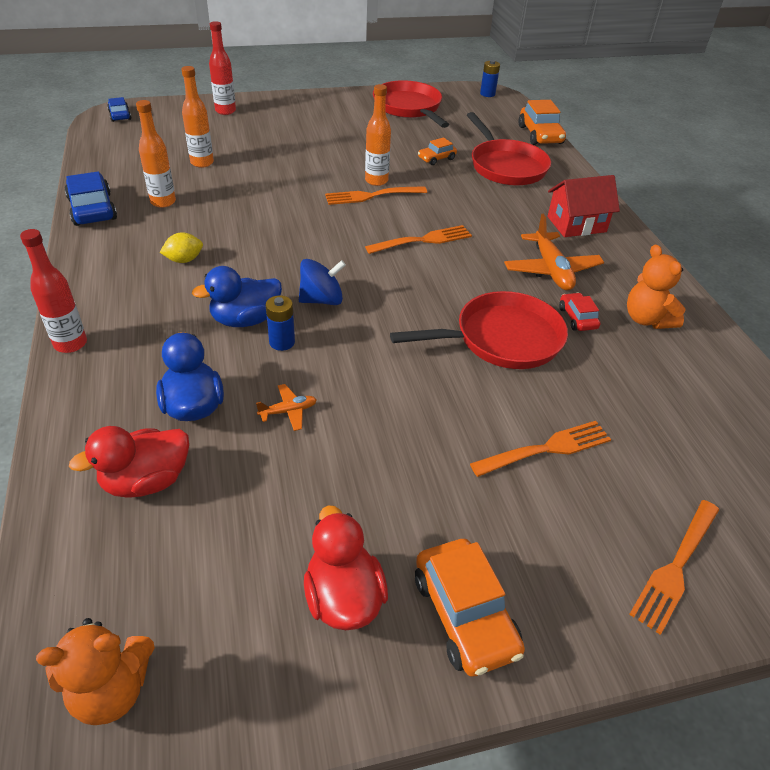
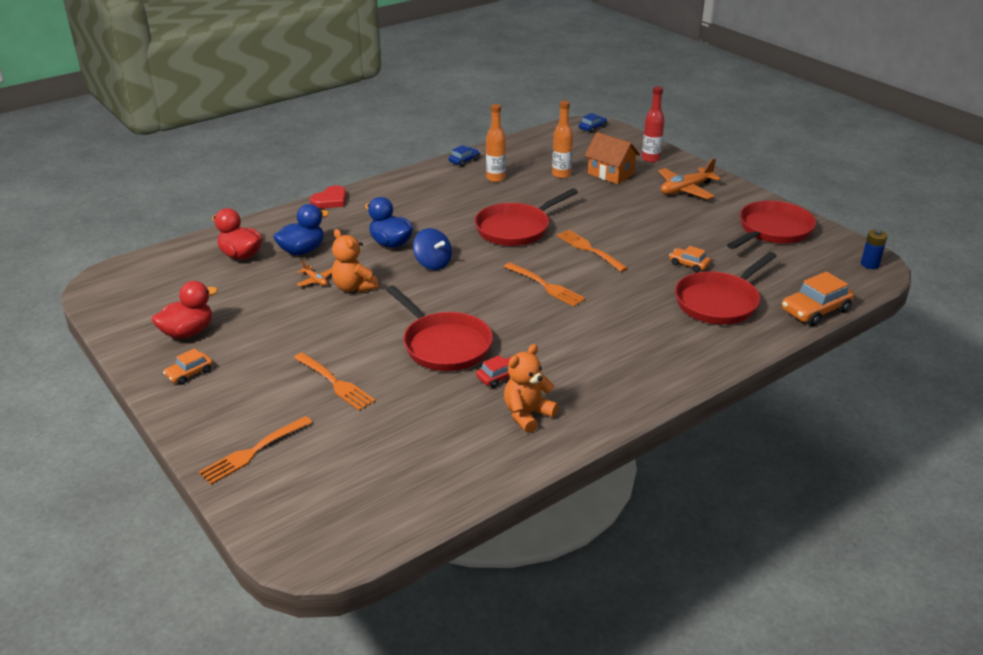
camera: 70 degrees right, 10 degrees down
red bottle [20,229,87,353] -> red heart [310,185,346,209]
orange teddy bear [36,618,155,725] -> orange teddy bear moved to [332,229,378,293]
blue car [65,172,117,226] -> blue car [448,145,480,167], size x0.57
yellow lemon [160,233,203,263] -> none
blue battery [266,295,295,351] -> none
orange bottle [365,84,391,186] -> none
orange car [415,539,525,677] -> orange car [163,348,213,385], size x0.57
orange plane [504,214,604,290] -> orange plane moved to [658,158,721,199]
red house [547,175,620,237] -> none
orange fork [629,500,719,635] -> orange fork turned 60 degrees counterclockwise [199,416,313,485]
none -> red pan [475,188,578,246]
none -> orange house [585,132,640,184]

